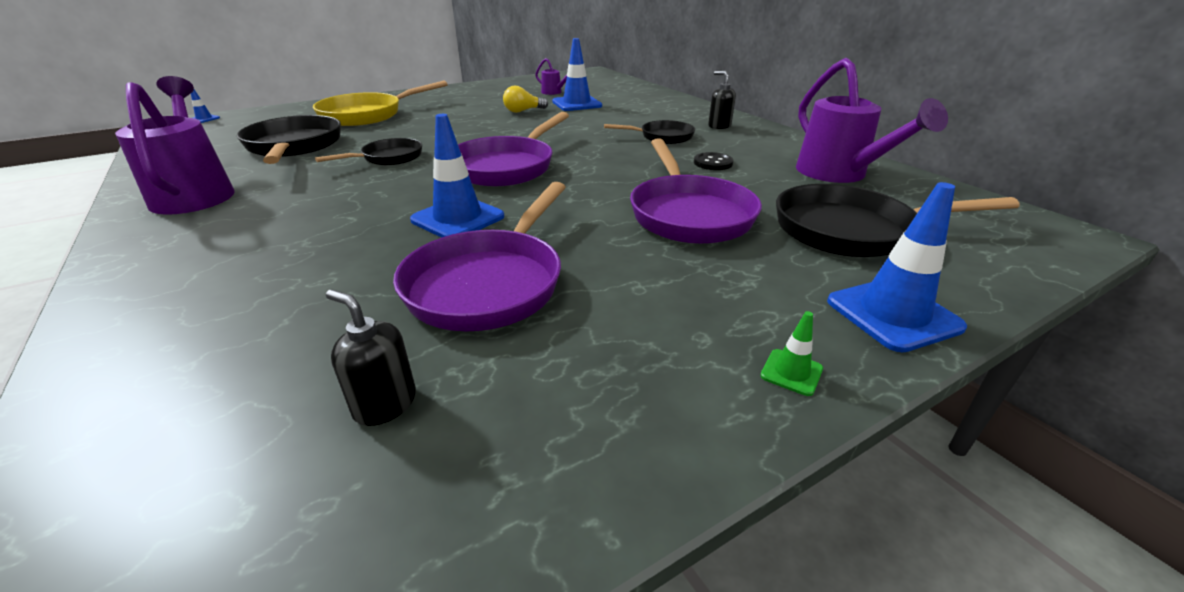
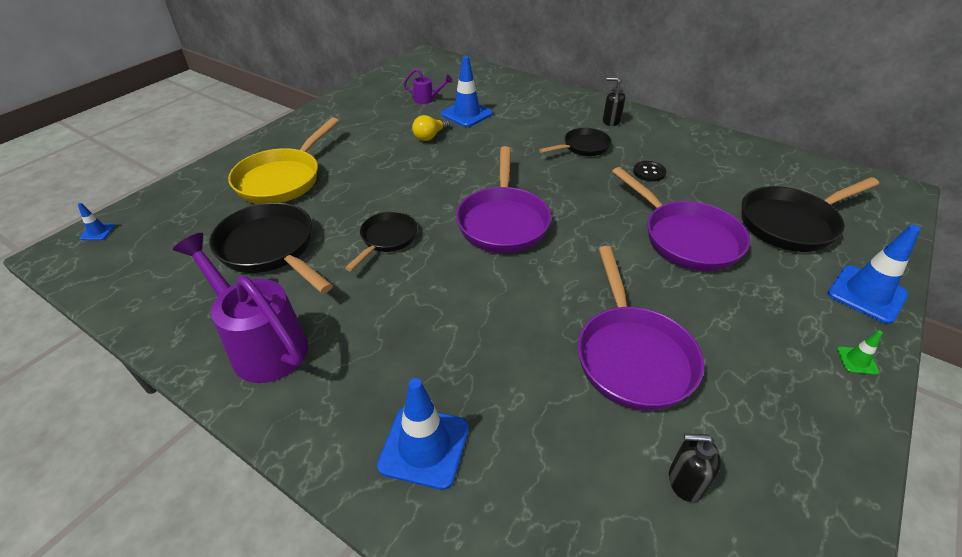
camera: 25 degrees left, 10 degrees up
blue traffic cone [410,114,504,238] -> blue traffic cone moved to [377,378,469,490]
purple watering can [796,58,948,183] -> none

